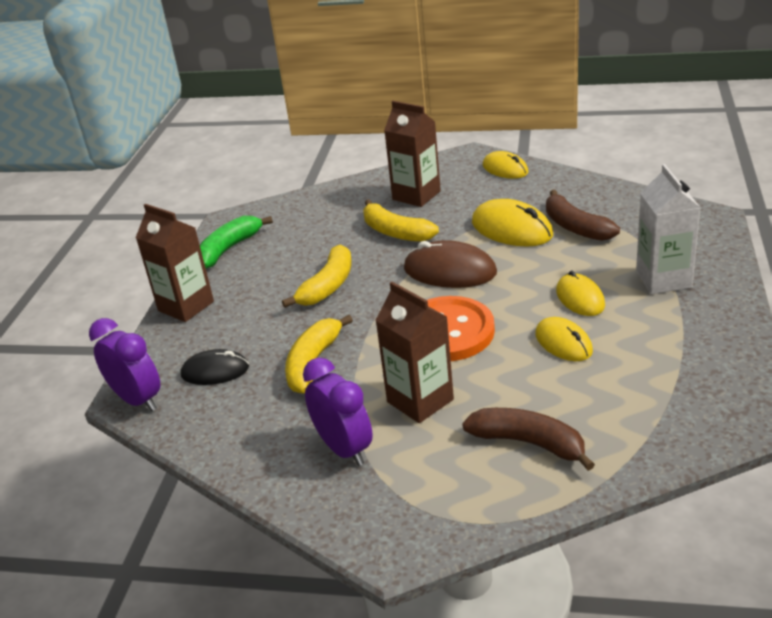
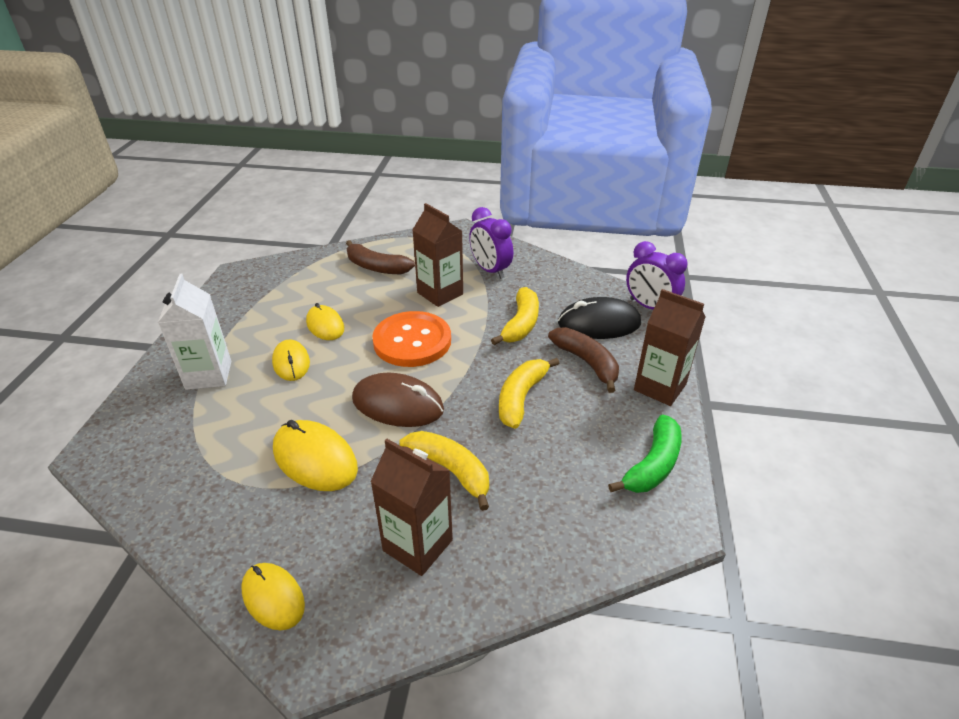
camera: 175 degrees right, 5 degrees up
black mouse [181,349,249,385] -> black mouse [558,297,641,339], size x1.53
brown banana [546,190,620,241] -> brown banana moved to [548,327,619,393]

